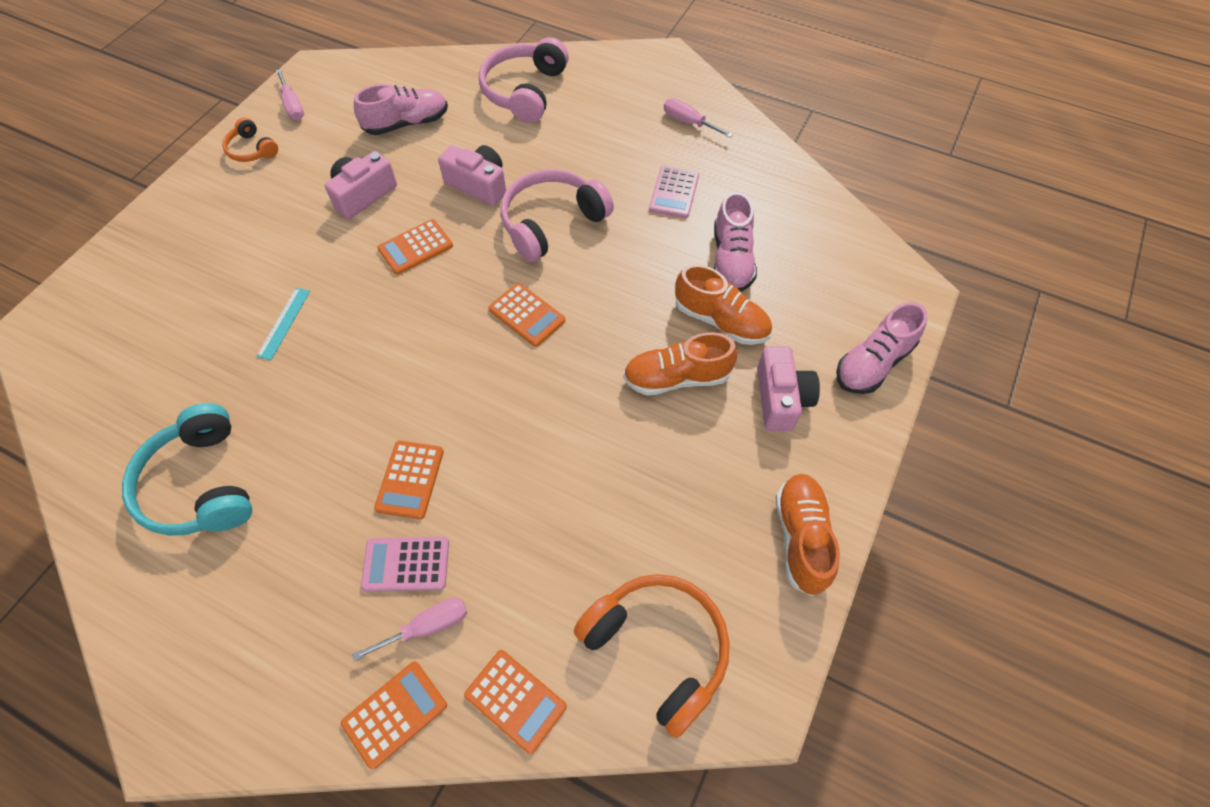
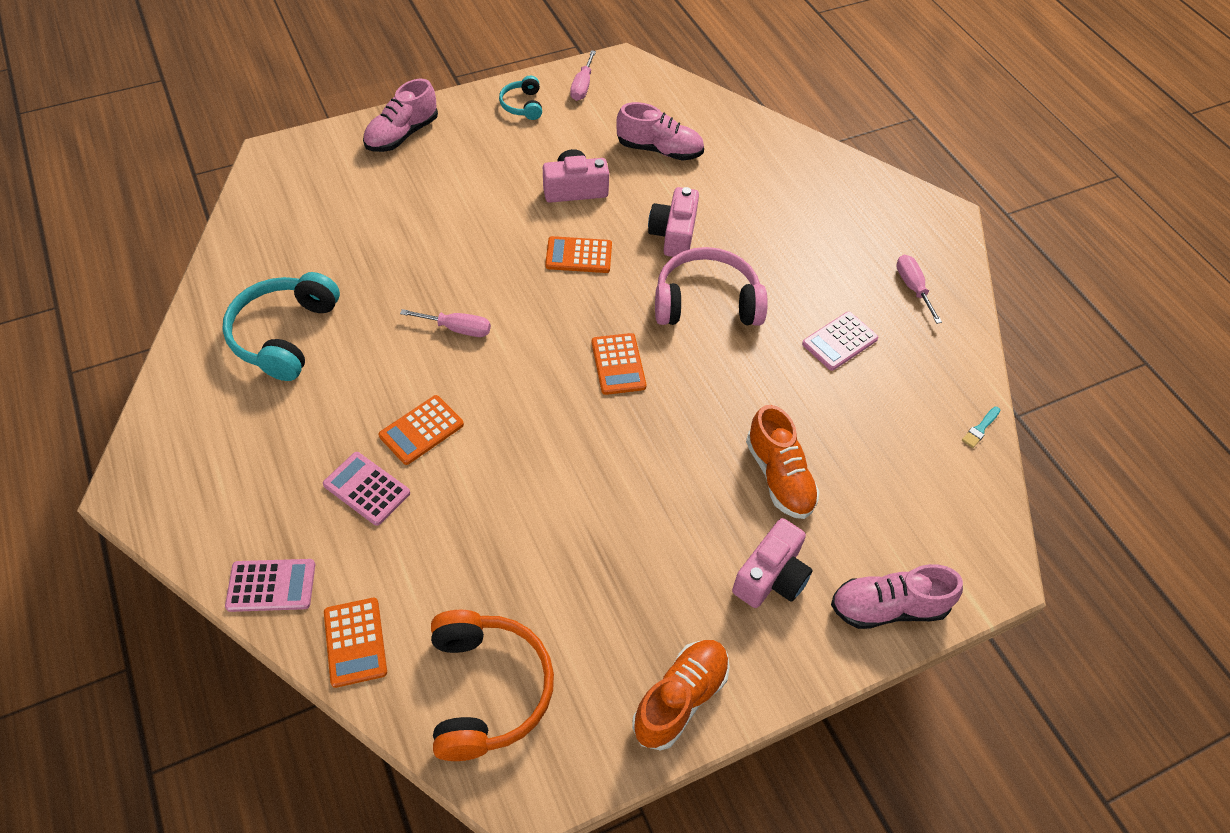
camera: 35 degrees right, 5 degrees down
orange headphones [222,117,278,162] -> turquoise headphones [499,76,542,120]
turquoise ruler [256,288,310,360] -> none
orange calculator [341,661,447,769] -> pink calculator [225,559,315,612]
pink screwdriver [352,598,468,661] -> pink screwdriver moved to [400,309,491,337]
pink camera [438,145,506,206] -> pink camera turned 150 degrees counterclockwise [648,187,699,257]
pink headphones [479,37,569,123] -> none
orange shoe [623,332,737,396] -> none
pink shoe [714,191,757,291] -> pink shoe moved to [363,79,438,152]
none -> turquoise brush [962,407,1000,448]

